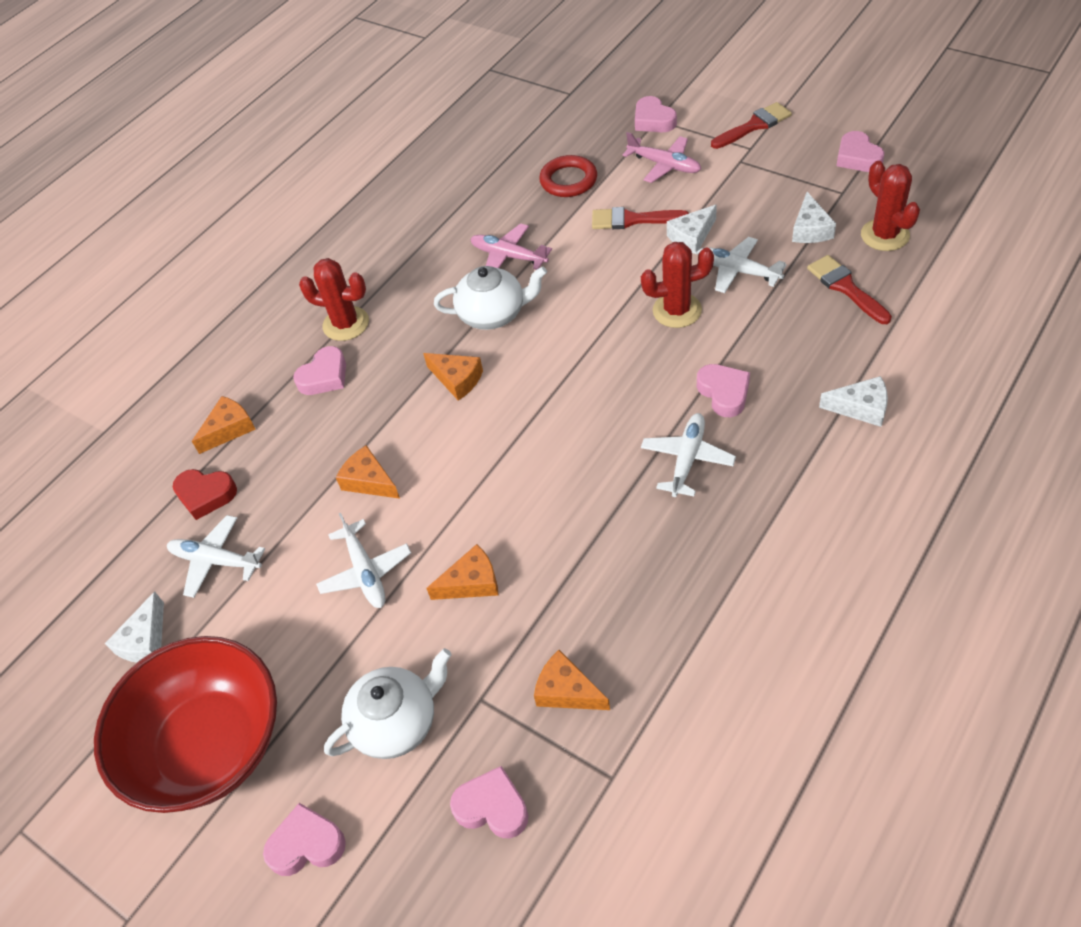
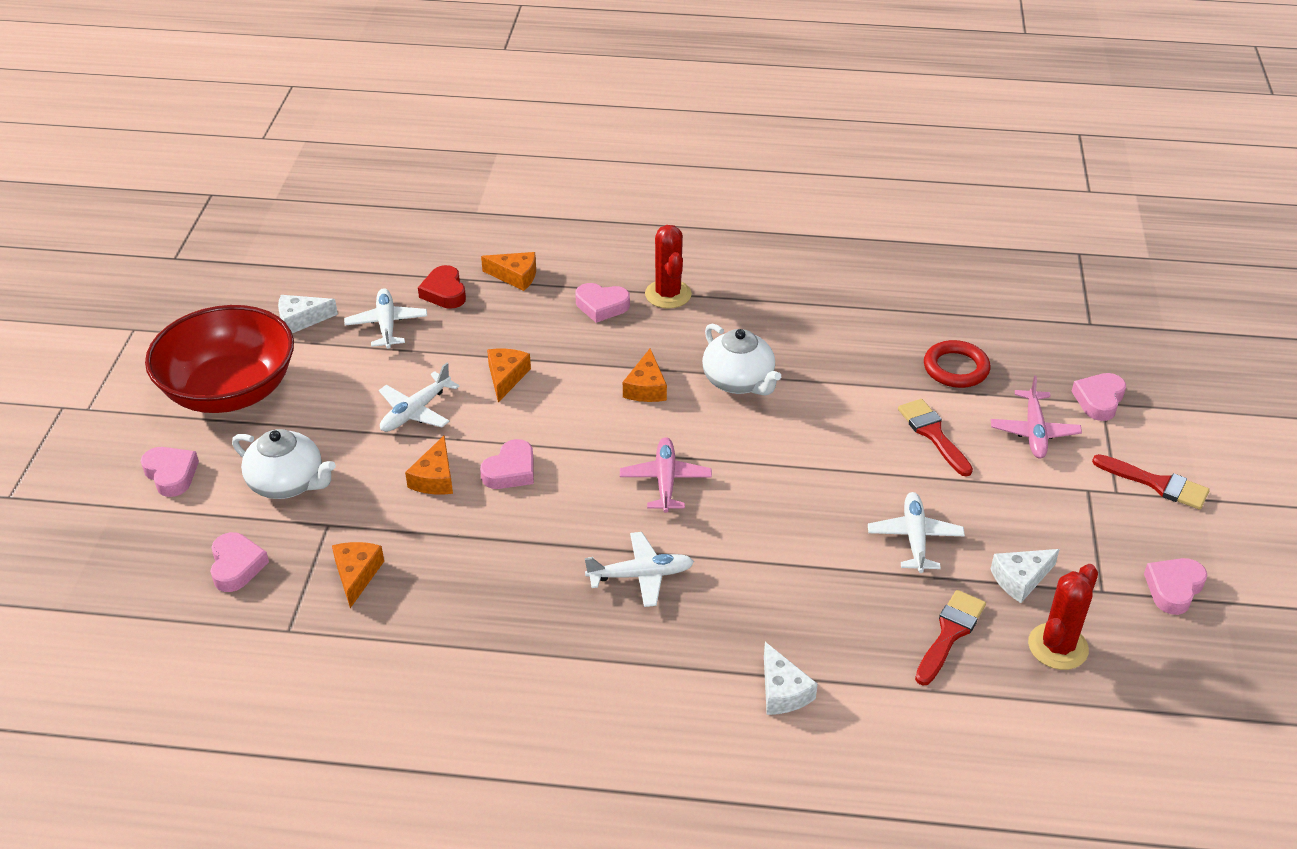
camera: 55 degrees right, 10 degrees down
orange cheese [427,544,498,600] -> orange cheese turned 60 degrees clockwise [405,436,453,495]
pink plane [470,223,552,270] -> pink plane moved to [620,437,712,513]
red cactus [641,242,714,328] -> none
white cheese [667,205,717,254] -> none
pink heart [697,364,750,417] -> pink heart moved to [480,439,534,489]

